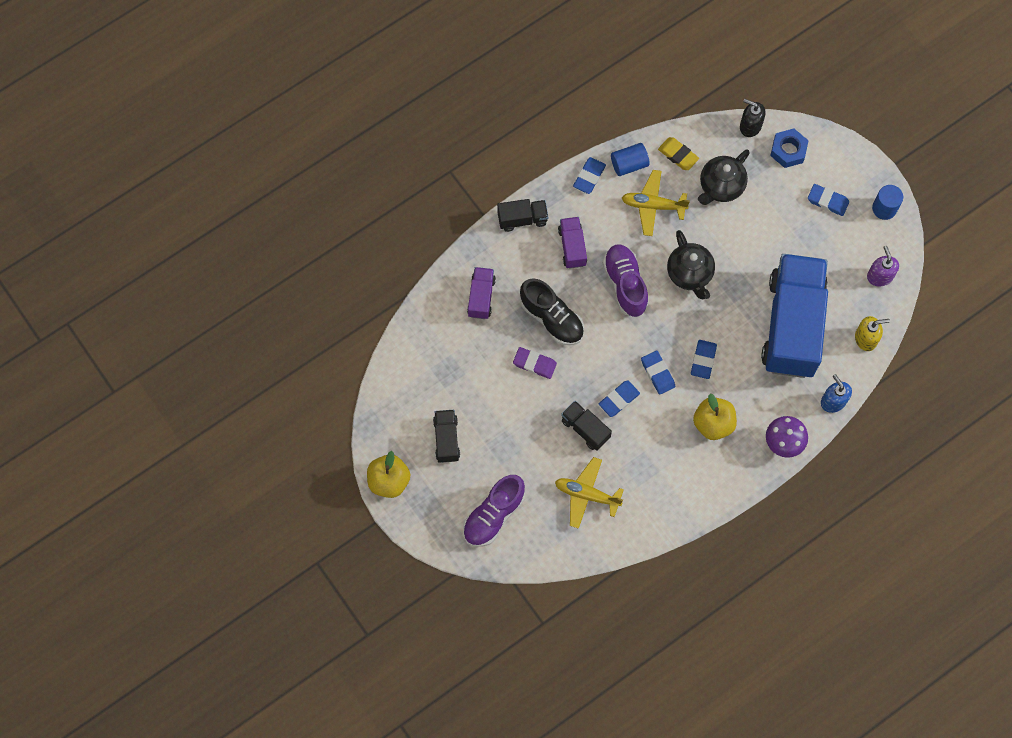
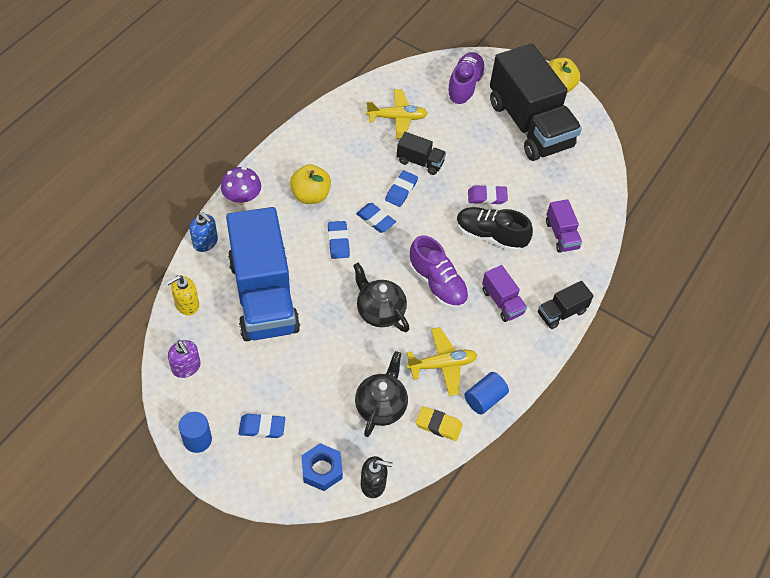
camera: 155 degrees right, 15 degrees down
black truck [433,410,460,463] -> black truck [490,43,582,161], size x2.34
blue eraser [573,157,606,194] -> none

